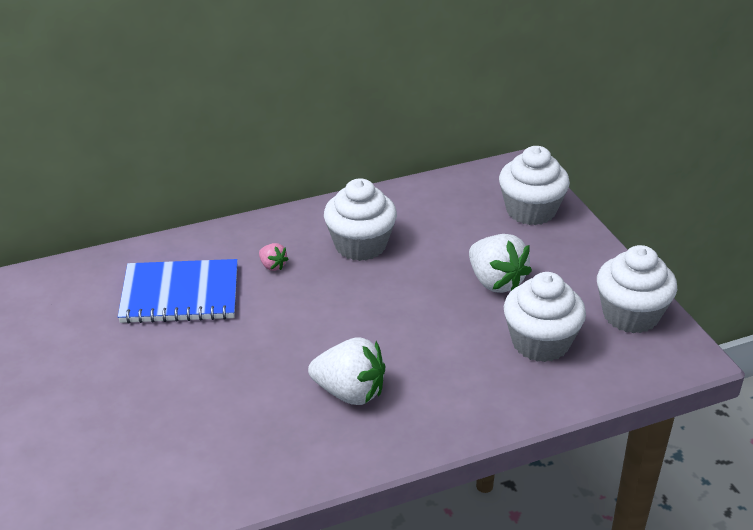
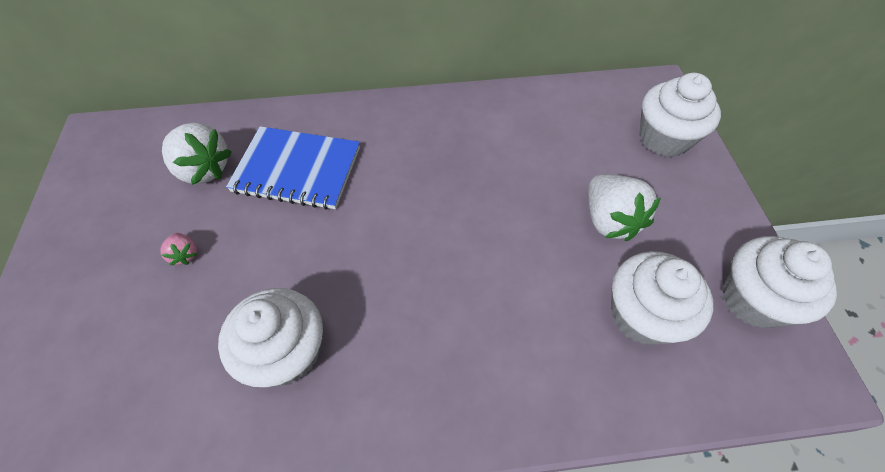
camera: 15 degrees right, 20 degrees up
pink strawberry [259,243,288,271] -> pink strawberry moved to [160,233,197,265]
white strawberry [308,337,385,405] -> white strawberry moved to [162,123,232,185]
white cupcake [324,178,397,261] -> white cupcake moved to [218,288,323,387]

